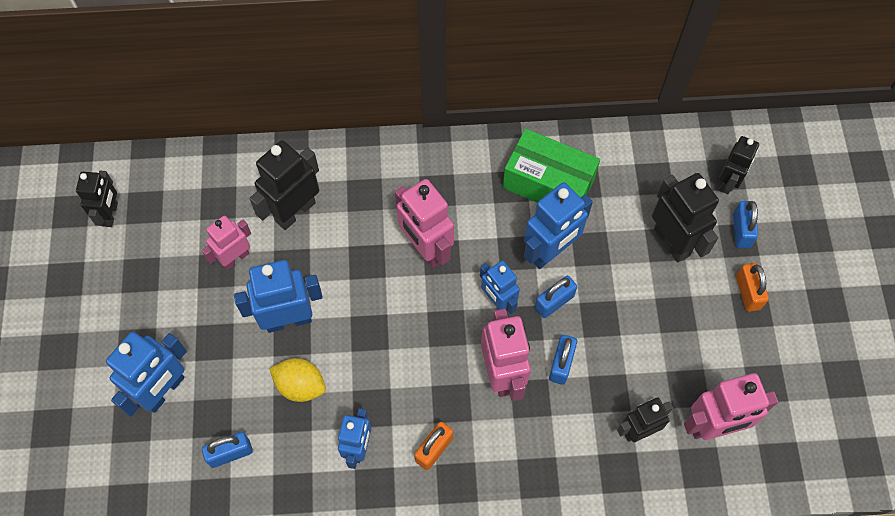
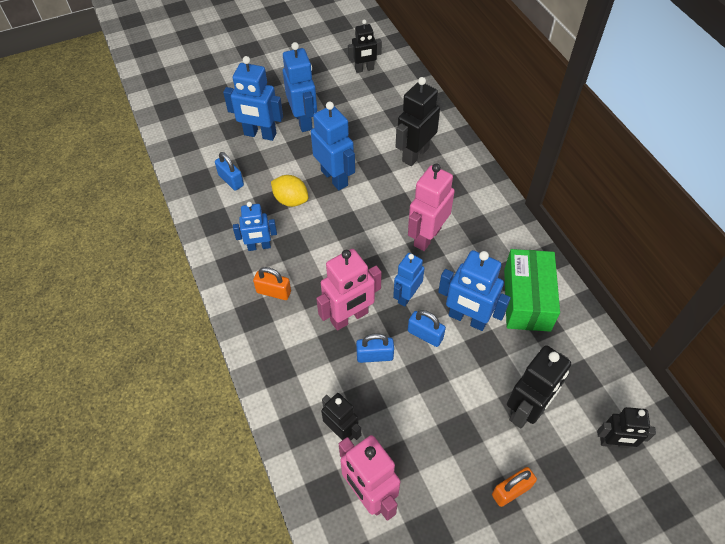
camera: 70 degrees right, 10 degrees down
pink robot [202,216,251,270] -> none
black robot [249,140,319,230] -> black robot turned 75 degrees counterclockwise [396,77,440,166]
yellow lemon [269,358,326,402] -> yellow lemon turned 60 degrees counterclockwise [271,175,308,207]
blue padlock [733,201,758,248] -> none
none -> blue robot [283,42,317,132]

